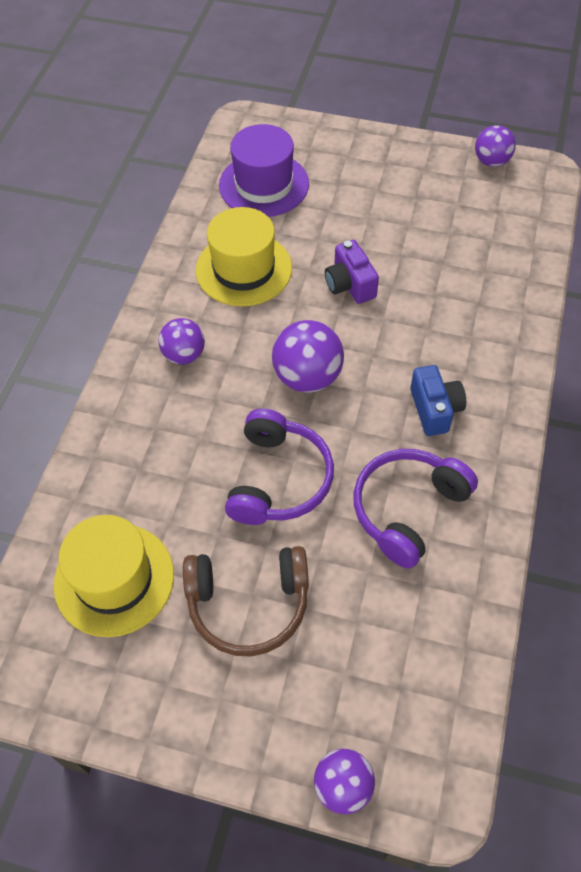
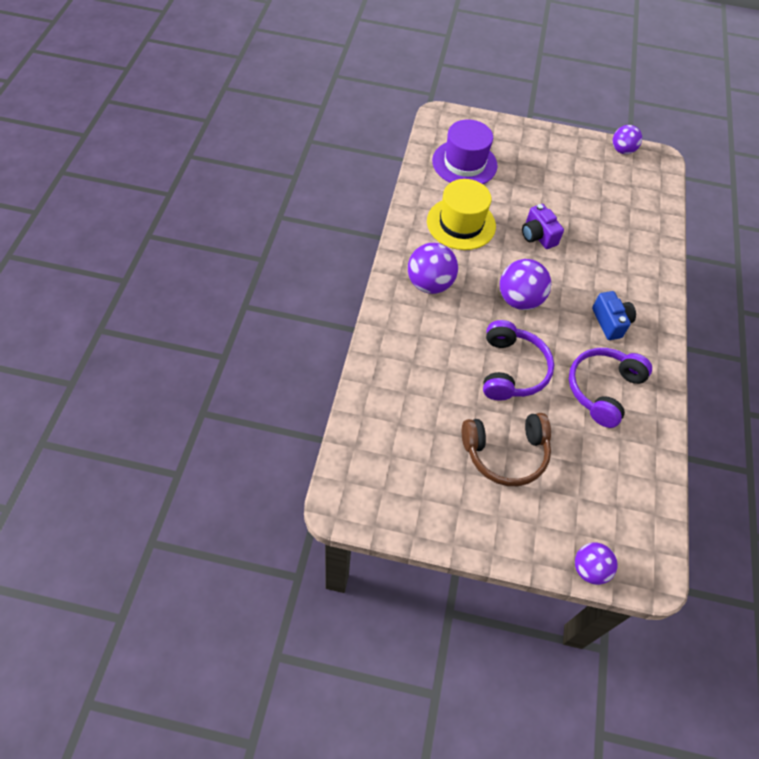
camera: 10 degrees left, 0 degrees up
yellow hat [54,515,174,637] -> none
purple ball [158,318,205,365] -> purple ball [408,243,458,294], size x1.52

